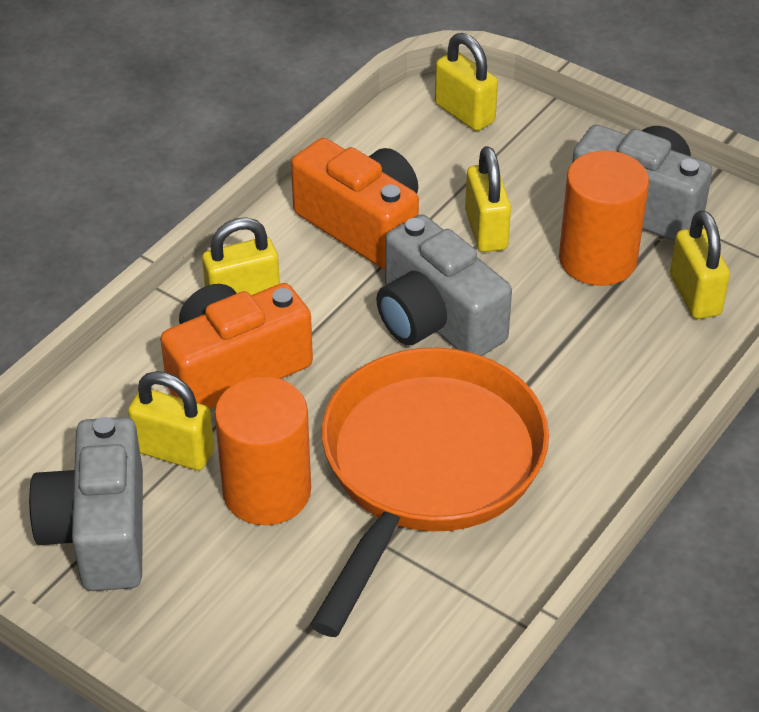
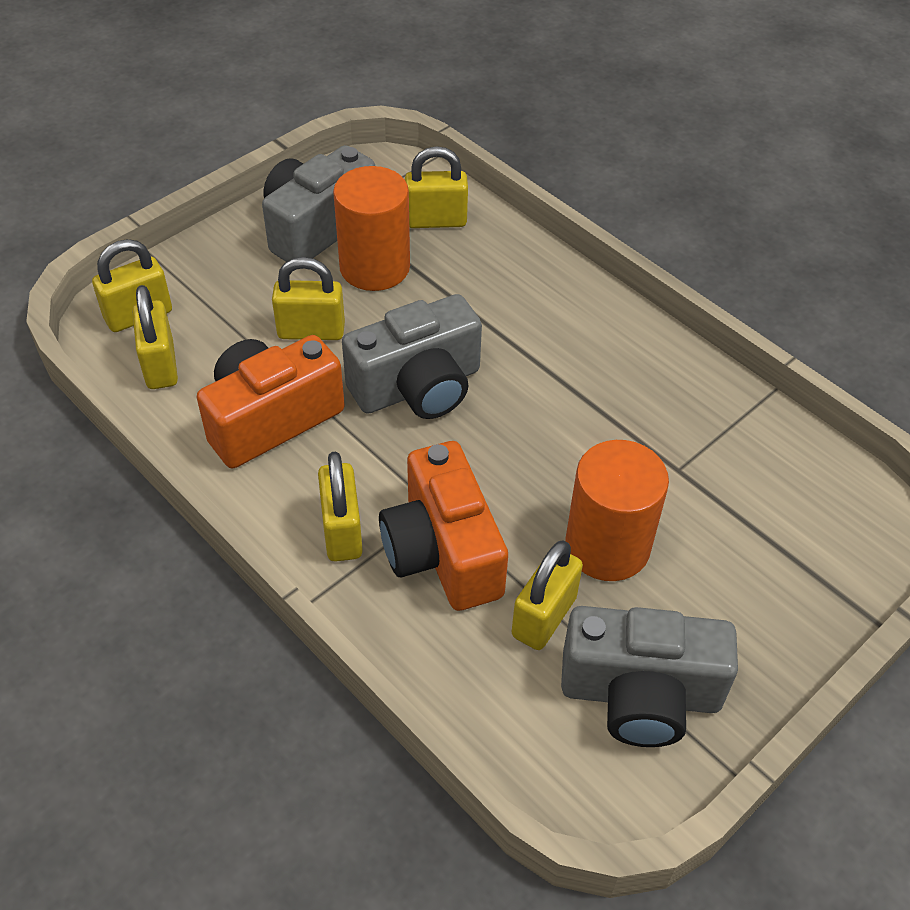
camera: 80 degrees left, 5 degrees up
orange pan [310,348,549,637] -> none
none -> yellow padlock [132,285,178,389]

